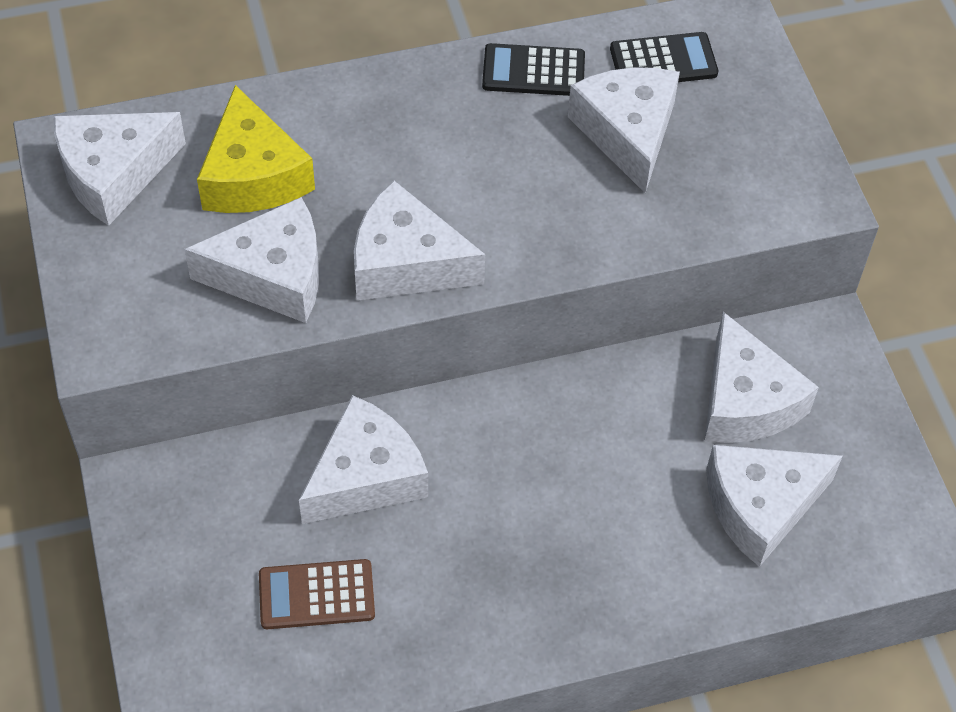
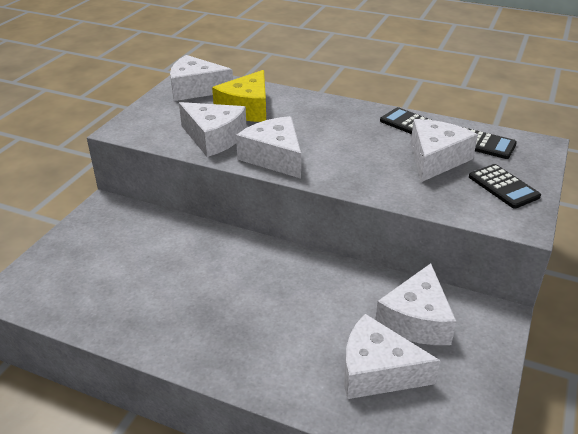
camera: 40 degrees right, 20 degrees down
brown calculator [259,559,375,629] -> none
white cheese [299,395,428,524] -> none
none -> black calculator [469,164,541,209]

